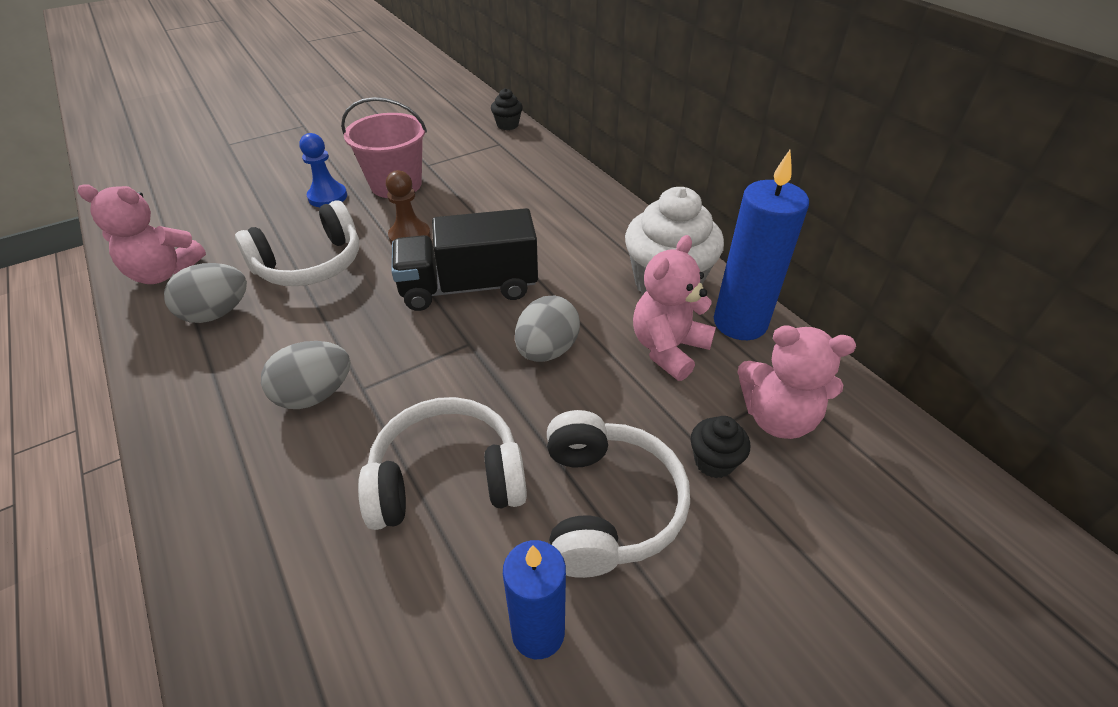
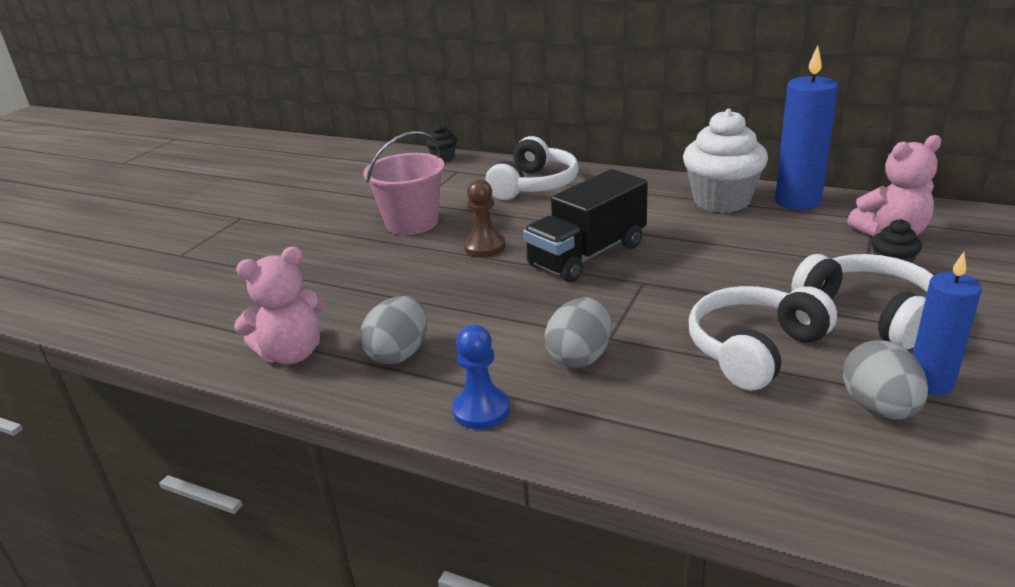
camera: 30 degrees left, 15 degrees down
white headphones [235,200,359,286] -> white headphones moved to [486,136,579,200]
blue pawn [299,133,347,207] -> blue pawn moved to [452,325,510,429]
grey egg [515,296,580,362] -> grey egg moved to [843,341,928,419]
pink teddy bear [633,235,716,381] -> none

